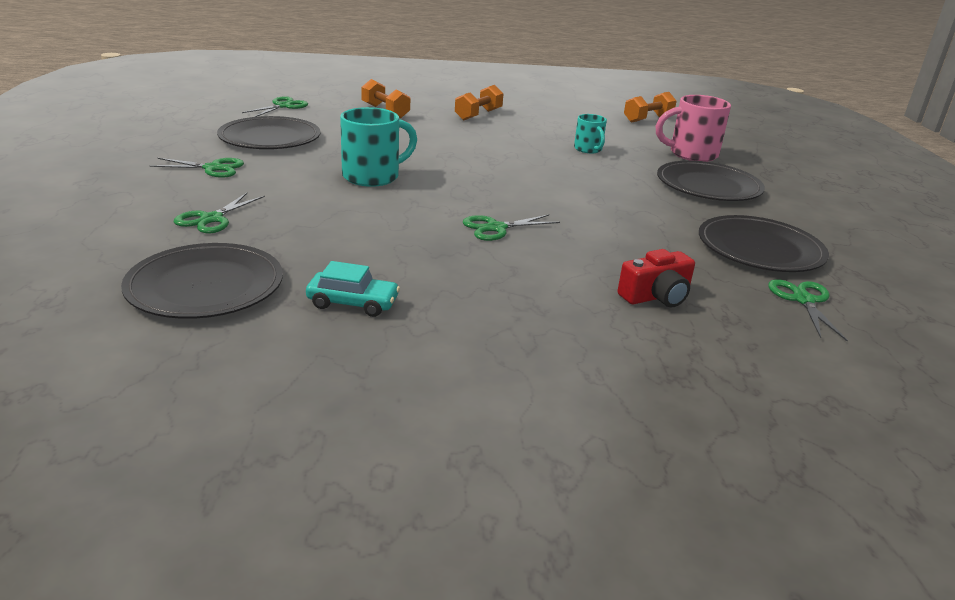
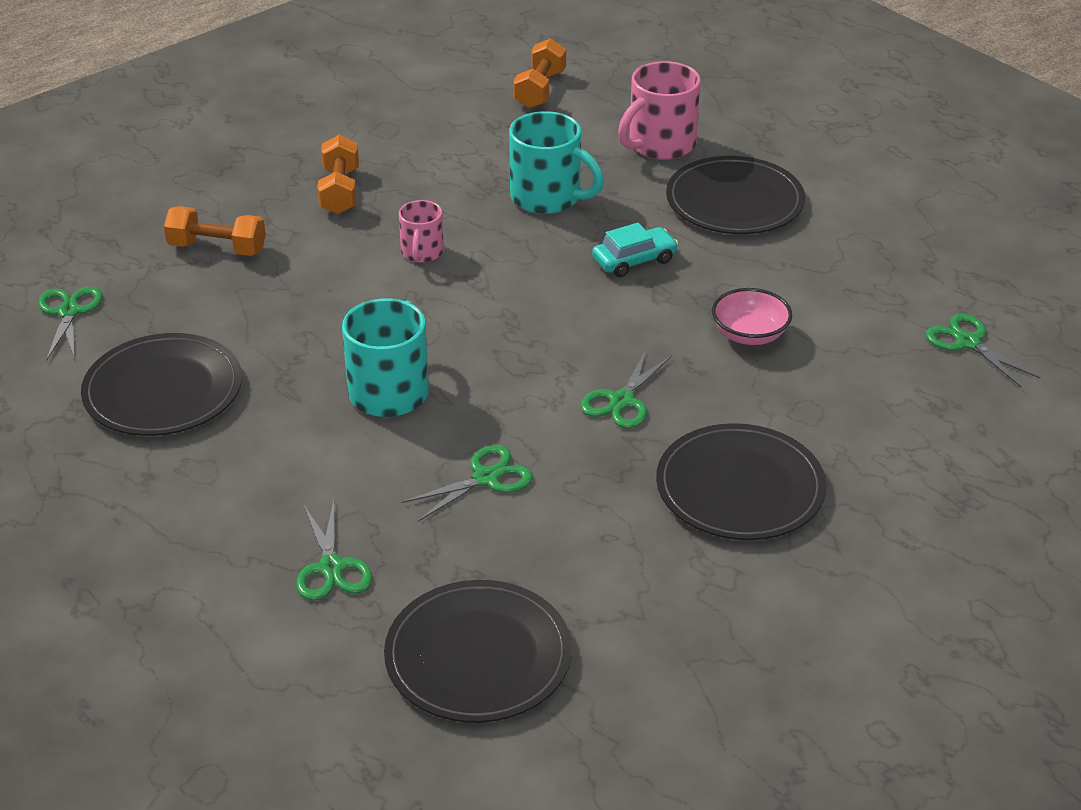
camera: 35 degrees left, 10 degrees up
green scissors [150,158,244,178] -> green scissors moved to [401,445,533,521]
turquoise car [306,261,400,317] -> turquoise car moved to [592,223,678,277]
turquoise mug [574,114,607,153] -> turquoise mug [509,111,604,214], size x1.70
red camera [618,249,695,307] -> none
black plate [699,215,829,272] -> black plate moved to [656,423,826,540]
none -> pink mug [399,200,444,263]
none -> pink bowl [712,288,792,345]

